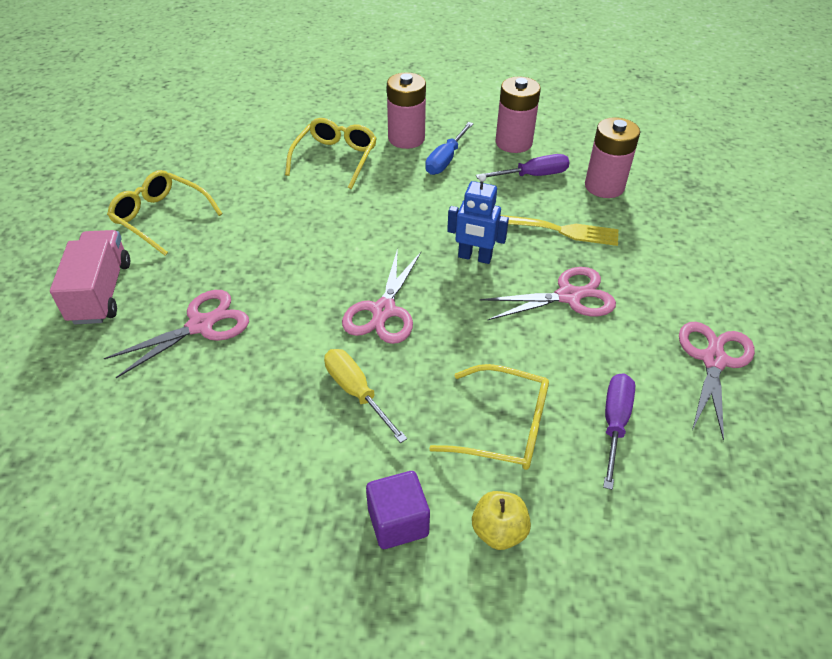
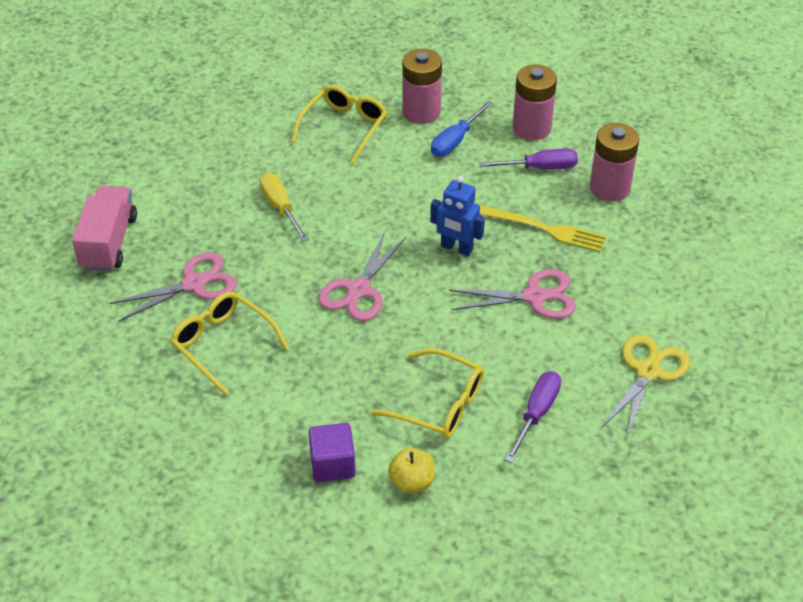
camera: 10 degrees right, 0 degrees up
yellow glasses [107,170,223,256] -> yellow glasses moved to [170,292,289,395]
yellow screwdriver [324,349,407,443] -> yellow screwdriver moved to [259,173,309,242]
pink scissors [679,322,755,441] -> yellow scissors [601,334,690,437]

